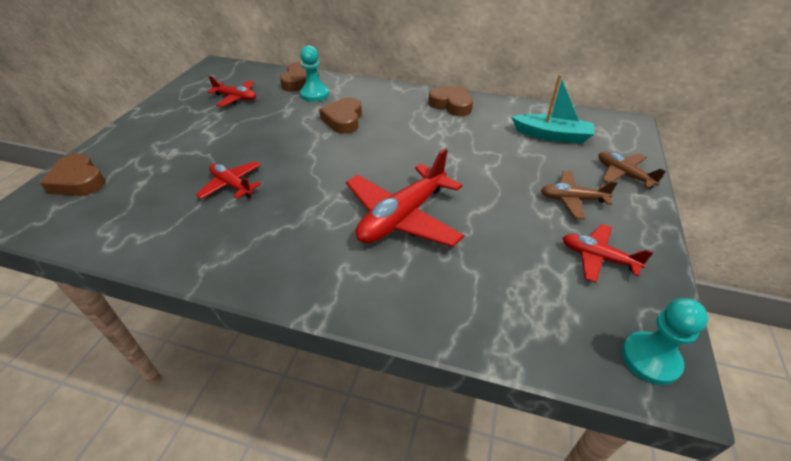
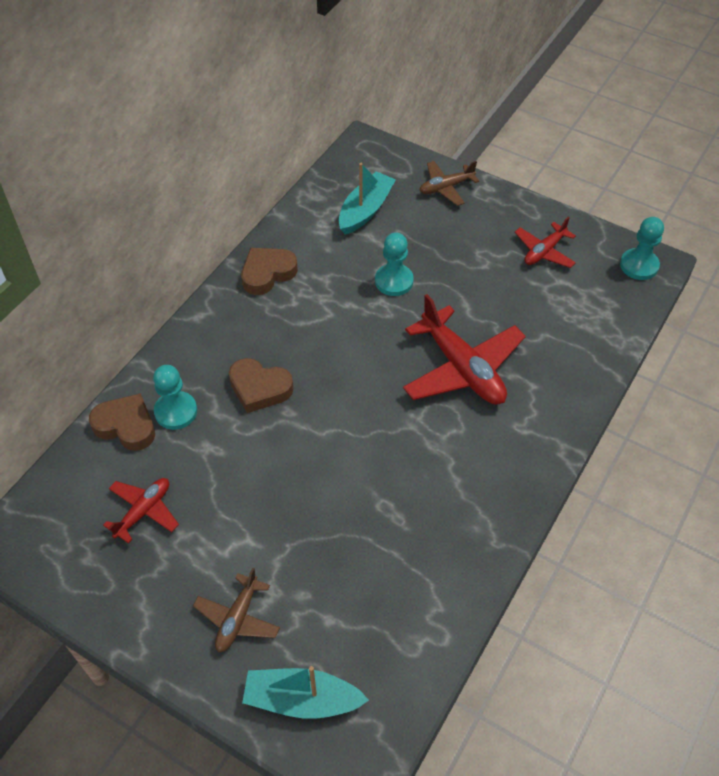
camera: 75 degrees left, 10 degrees up
brown heart [40,154,105,196] -> turquoise boat [242,666,369,719]
red plane [196,161,261,199] -> none
brown plane [541,171,618,219] -> brown plane moved to [193,568,280,652]
none -> turquoise pawn [375,232,414,296]

